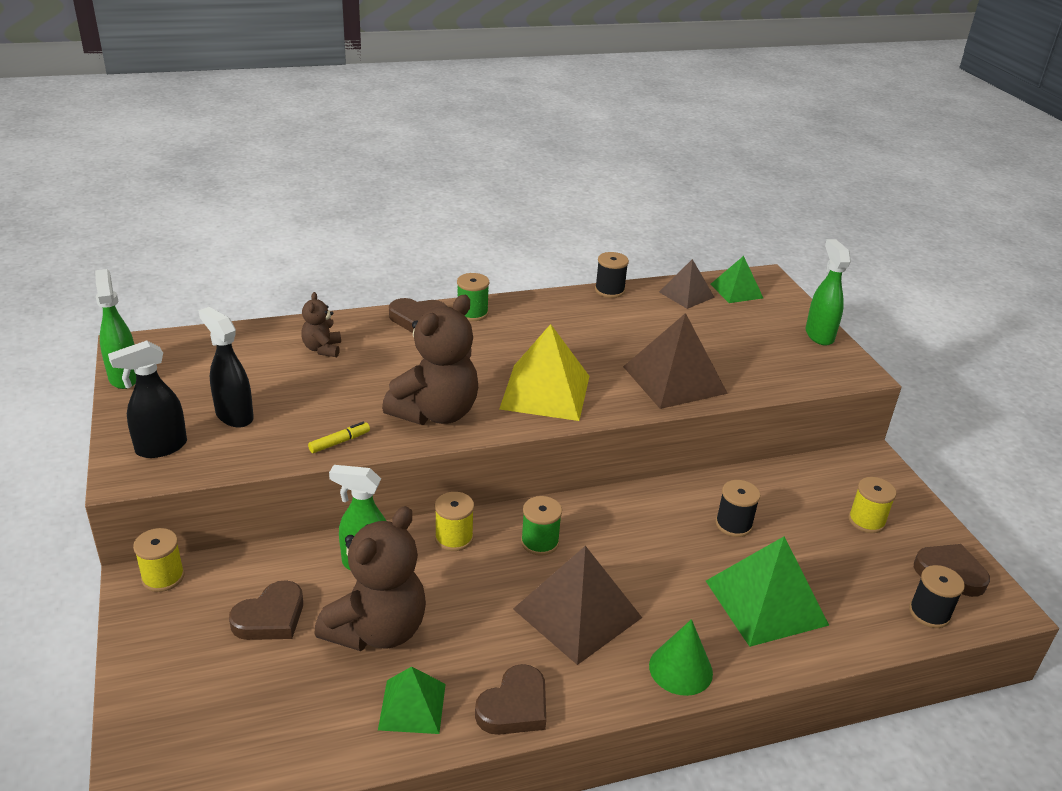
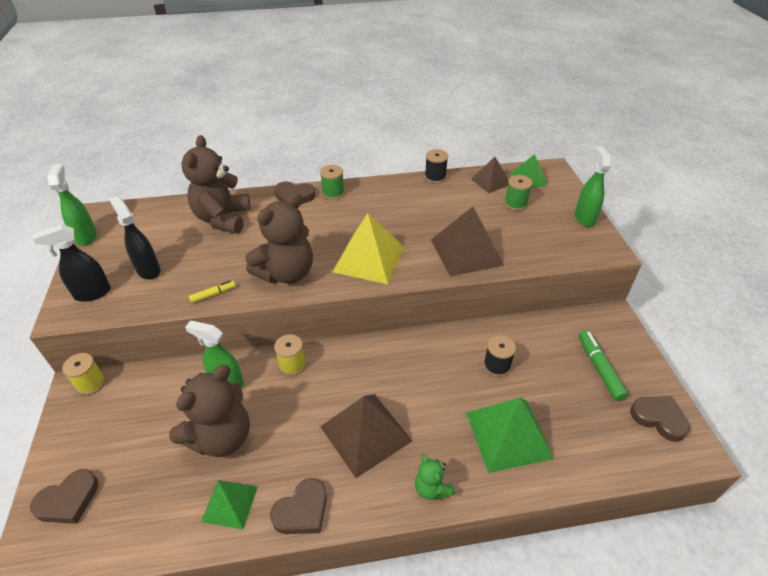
camera: 10 degrees right, 10 degrees up
brown heart [229,580,303,640] -> brown heart moved to [30,469,99,524]
brown teddy bear [301,292,341,357] -> brown teddy bear [181,135,251,234], size x2.04
green spool [521,496,562,556] -> green spool moved to [504,175,533,211]
green cone [649,619,713,696] -> green teddy bear [415,455,455,500]
yellow spool [848,477,897,533] -> green marker [579,330,629,401]
black spool [909,565,965,628] -> none

